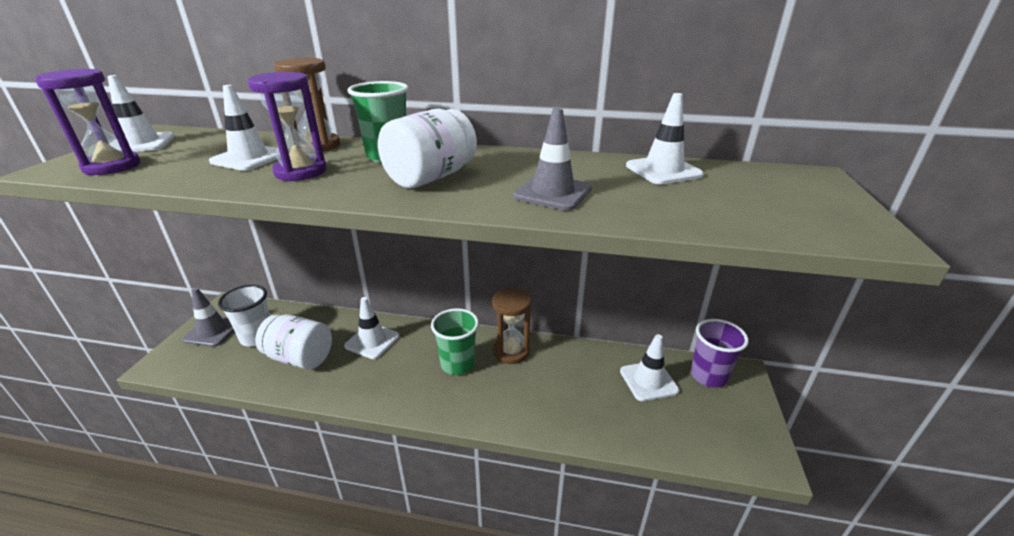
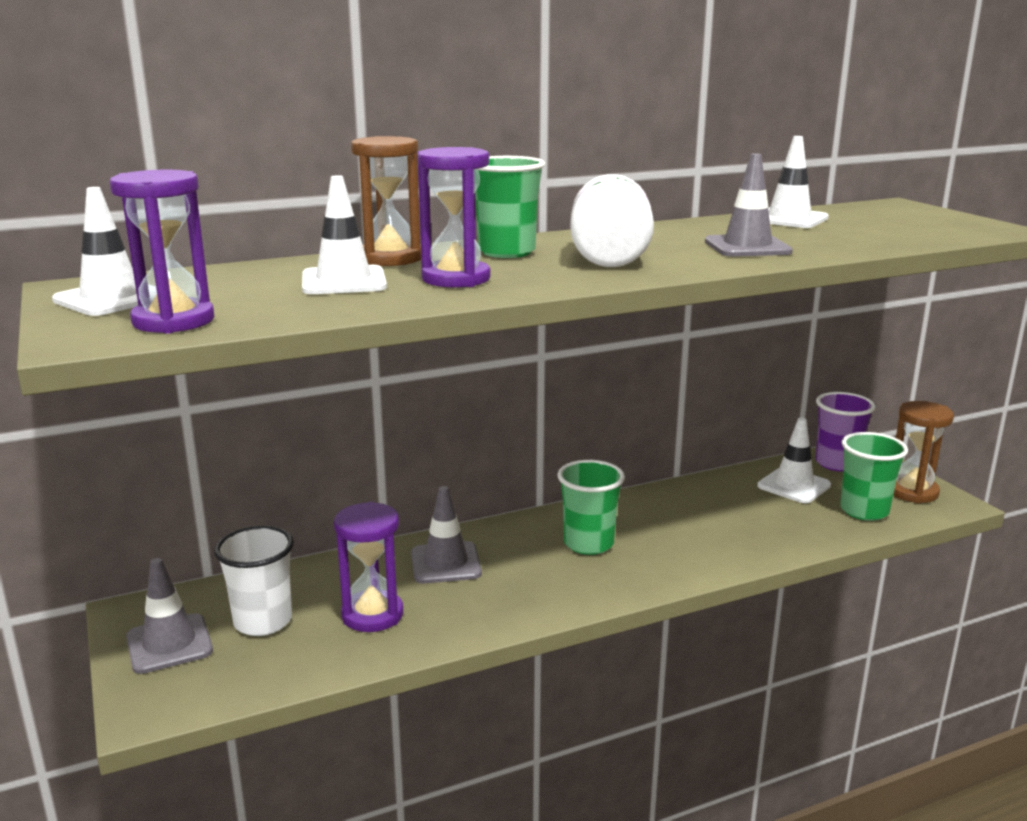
camera: 35 degrees left, 10 degrees down
white jar [255,314,332,369] -> purple hourglass [334,502,403,632]
white traffic cone [344,297,399,359] -> grey traffic cone [411,486,482,584]
brown hourglass [492,288,531,364] -> brown hourglass moved to [893,401,954,503]
none -> green cup [840,432,908,521]

